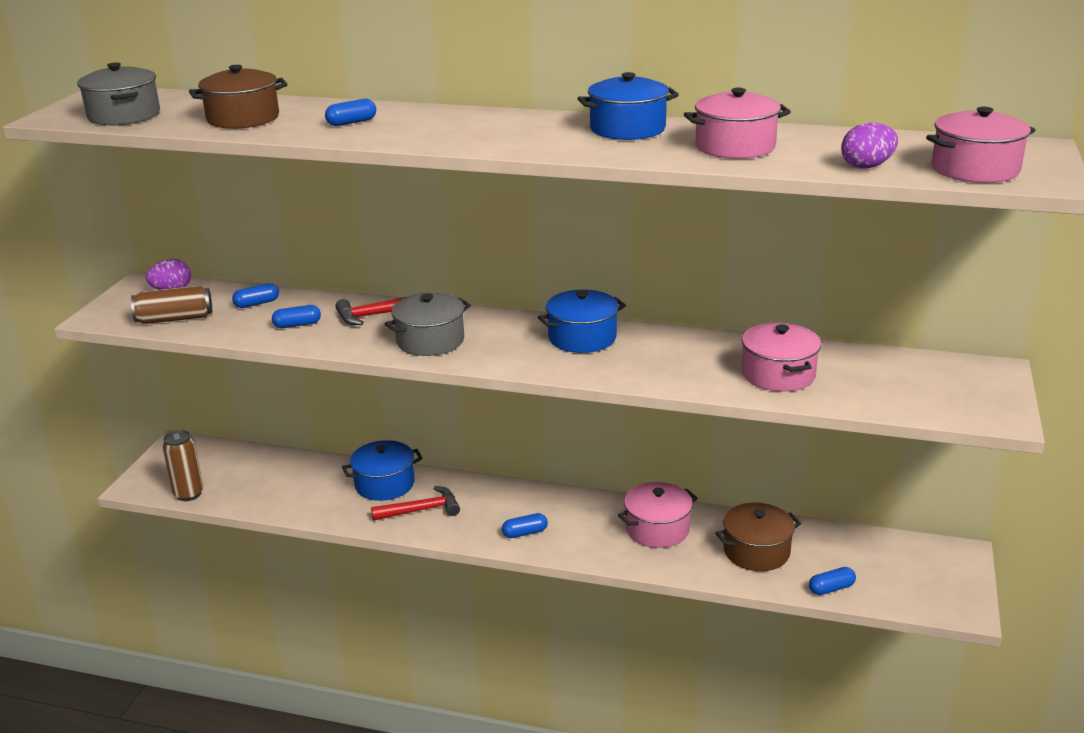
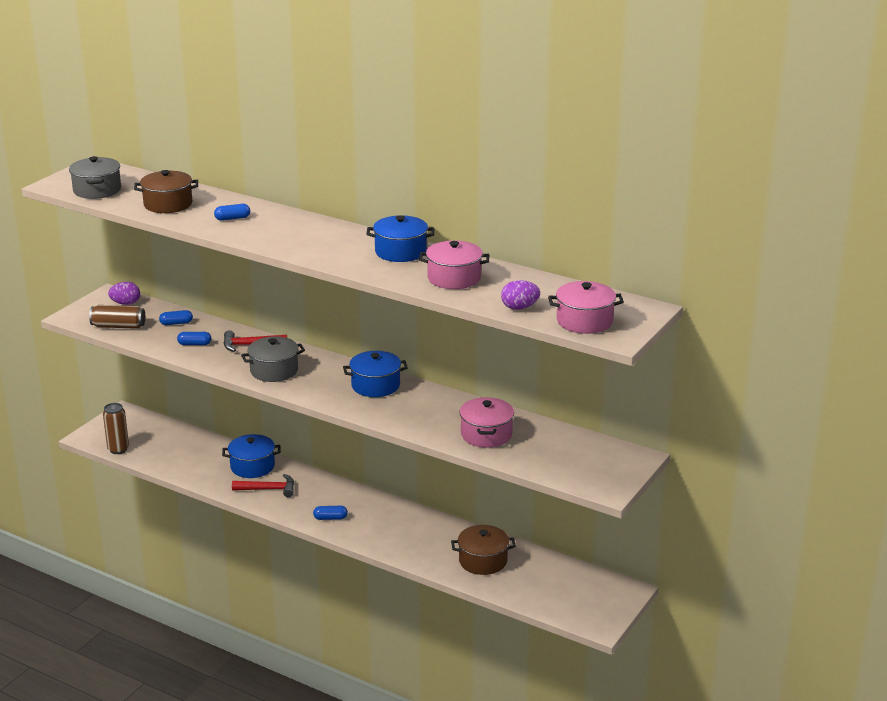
camera: 15 degrees right, 0 degrees up
pink pot [618,482,698,548] -> none
blue capsule [809,567,856,595] -> none

